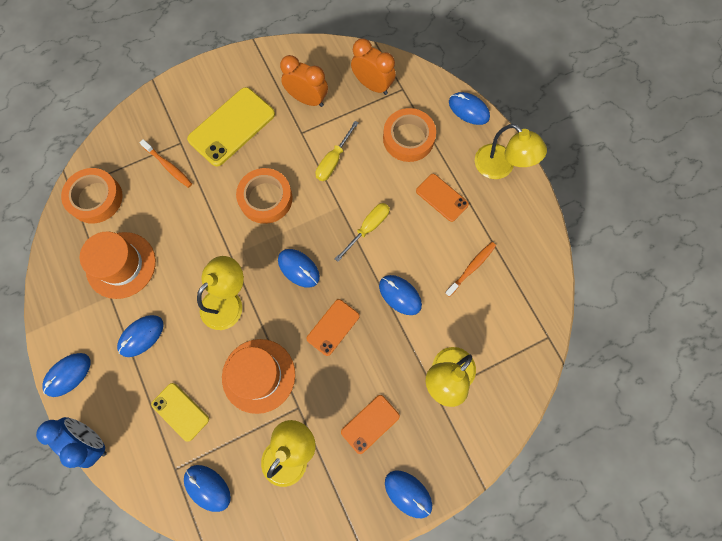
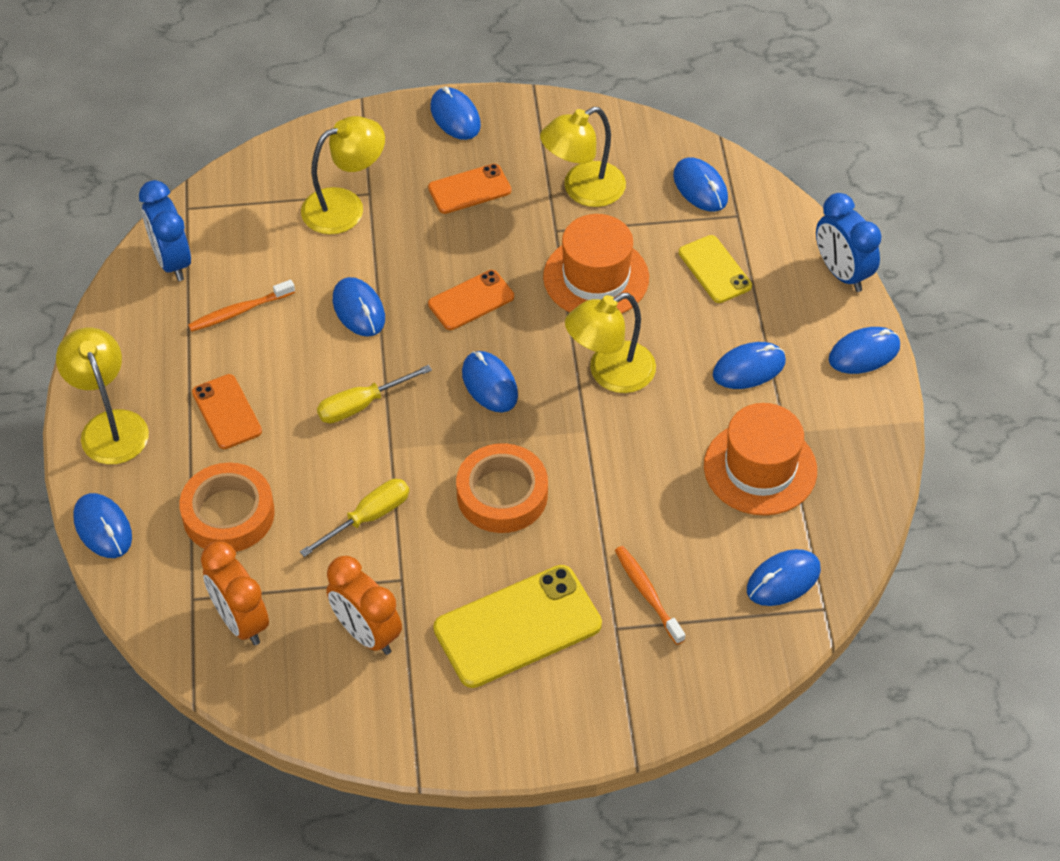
camera: 160 degrees left, 20 degrees down
orange tape [61,168,123,224] -> blue mouse [747,549,821,606]
none -> blue clock [139,180,191,281]

